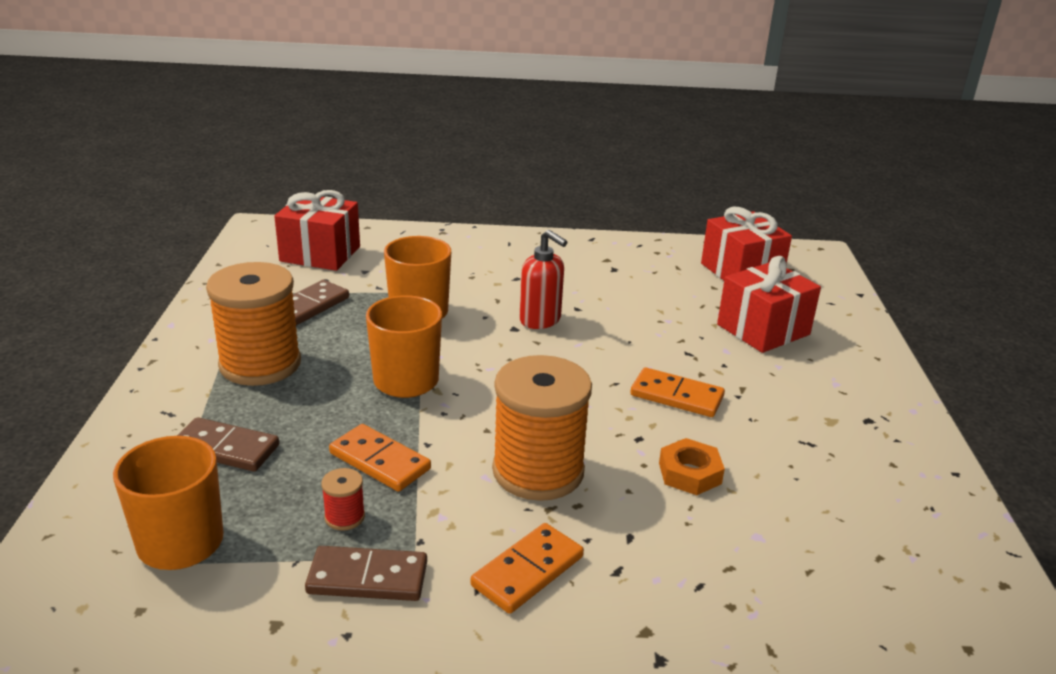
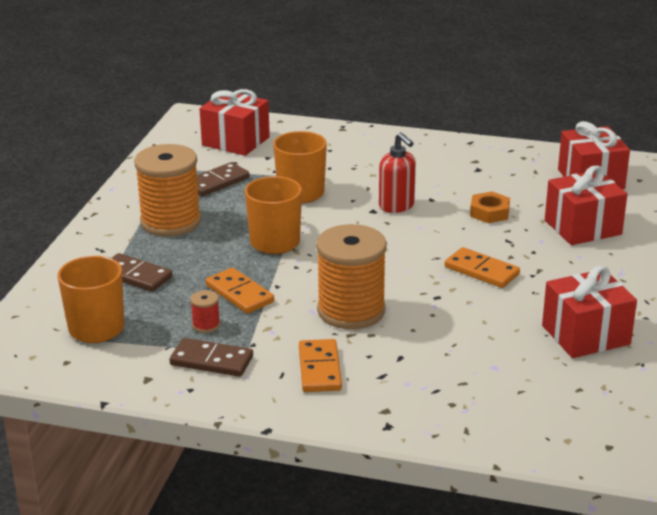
camera: 15 degrees right, 0 degrees up
orange domino [471,523,584,614] -> orange domino turned 60 degrees counterclockwise [299,339,342,392]
orange nut [659,438,725,495] -> orange nut moved to [470,191,510,223]
none -> red gift [542,266,637,358]

